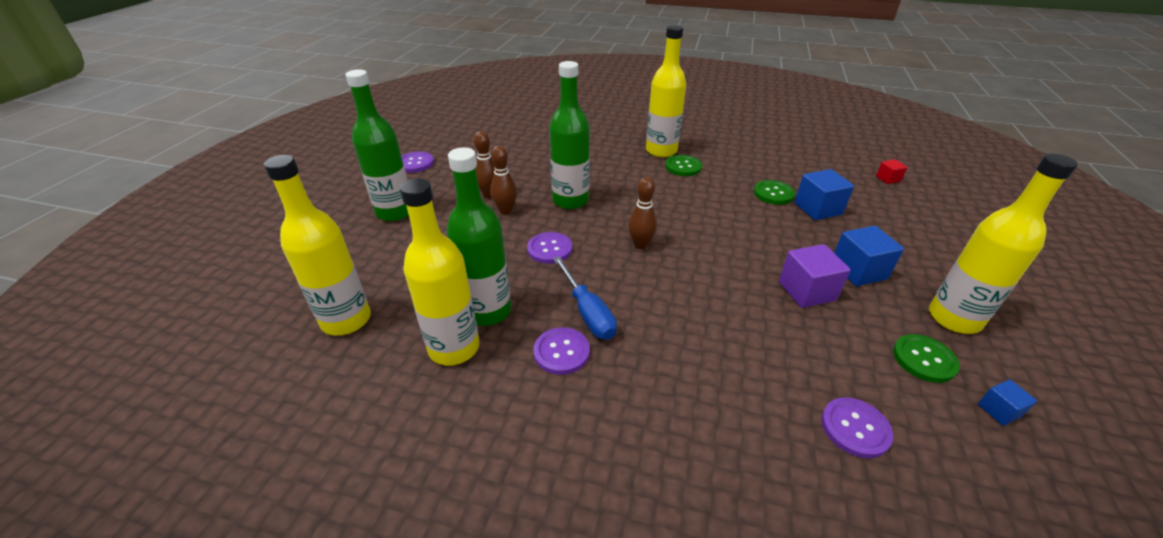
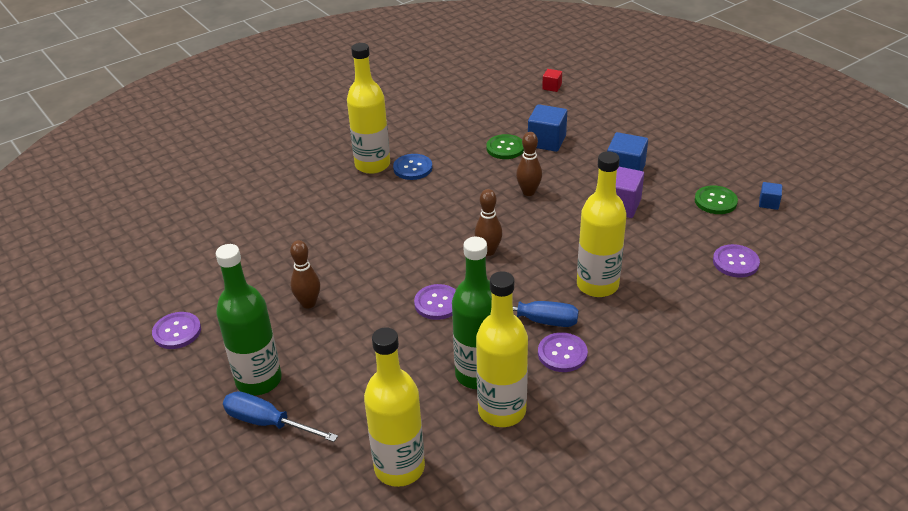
camera: 50 degrees left, 0 degrees up
brown bowling pin [490,146,517,215] -> brown bowling pin moved to [516,132,542,196]
green bottle [549,61,590,209] -> none
green button [665,155,702,176] -> blue button [393,154,432,180]
yellow bottle [929,153,1078,334] -> yellow bottle moved to [577,151,627,297]
none -> blue screwdriver [223,391,338,442]

